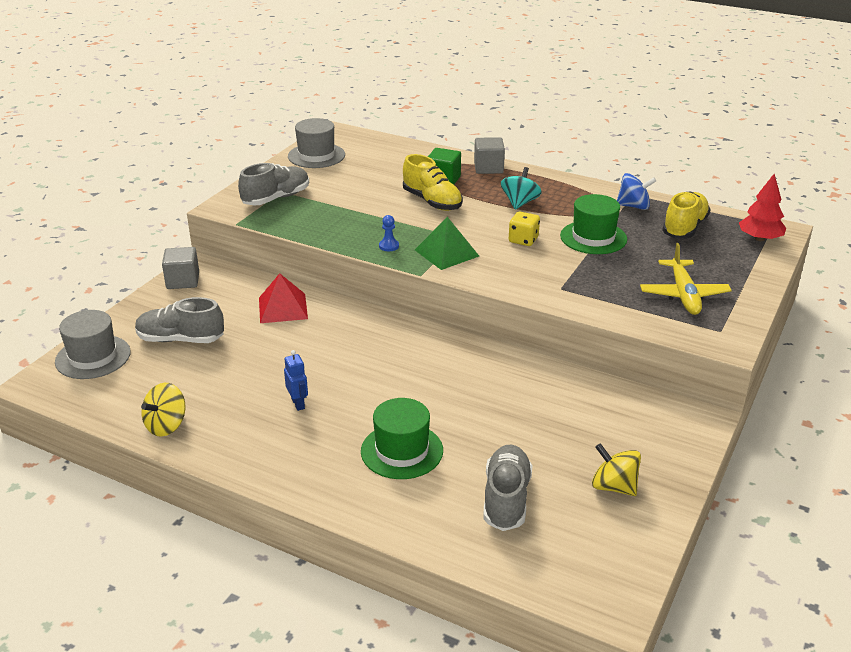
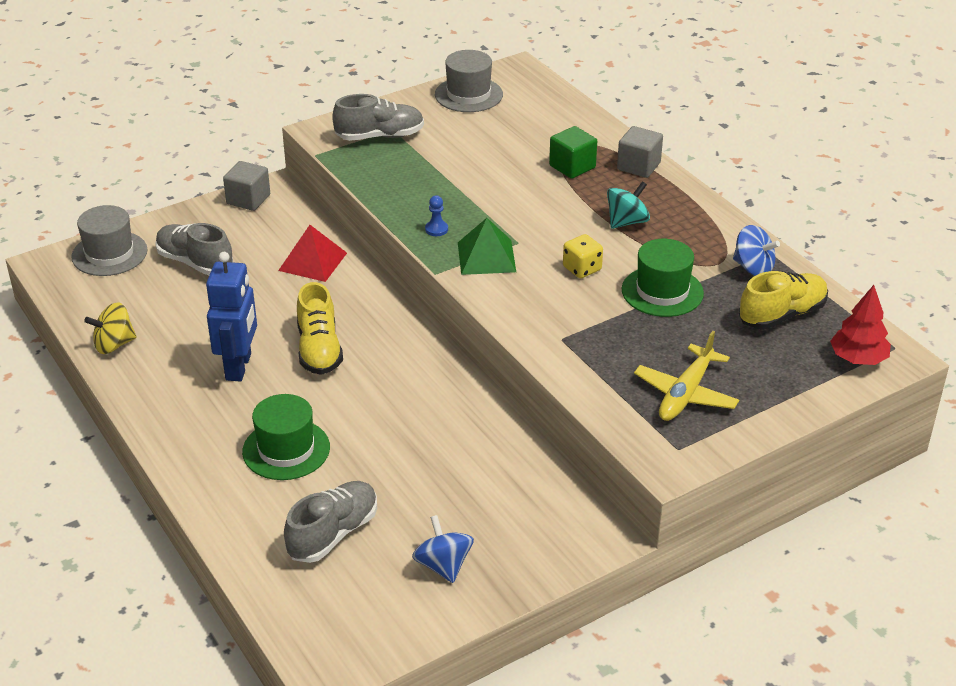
camera: 30 degrees right, 5 degrees up
blue robot [284,350,308,411] -> blue robot [206,252,257,381], size x2.03
yellow shoe [403,154,463,211] -> yellow shoe moved to [297,282,343,375]
yellow spinning top [592,443,641,496] -> blue spinning top [412,515,474,583]

